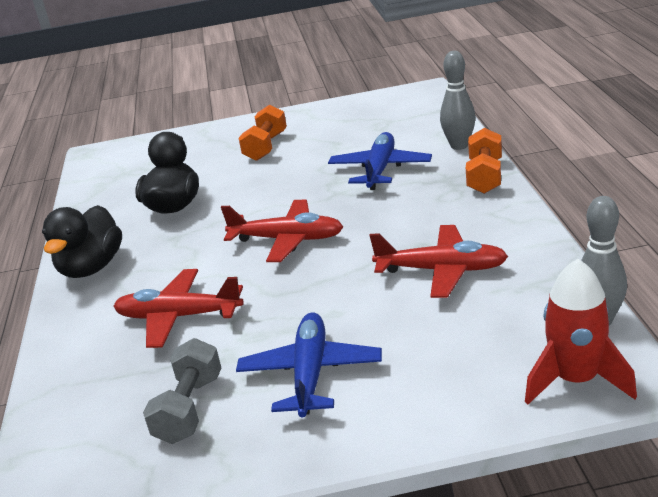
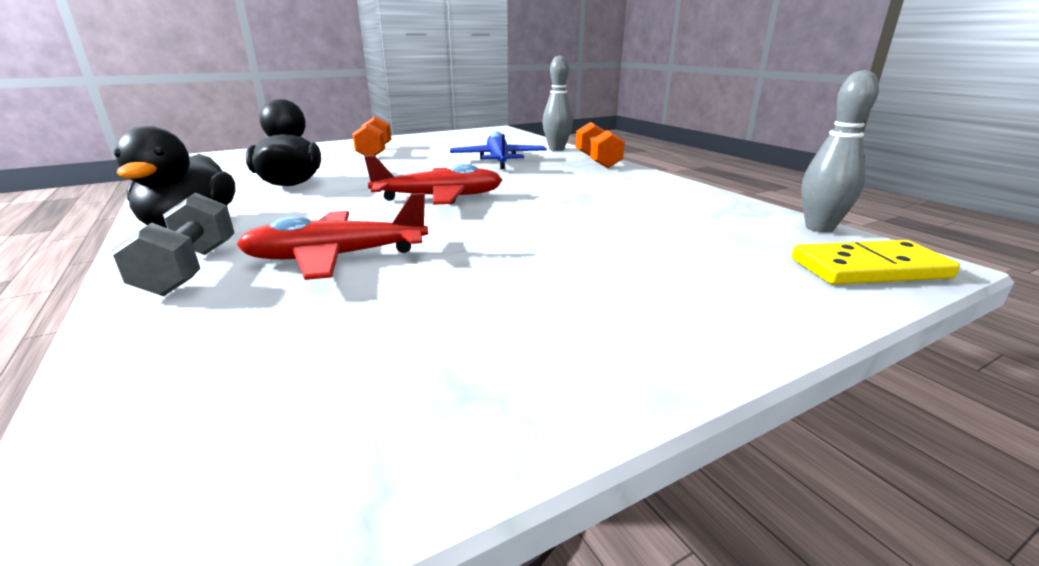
camera: 25 degrees left, 5 degrees down
grey dumbbell [143,338,221,444] -> grey dumbbell moved to [111,193,234,296]
blue plane [236,312,382,418] -> none
red plane [369,225,508,298] -> none
red rocket [525,259,637,405] -> yellow domino [792,240,960,285]

